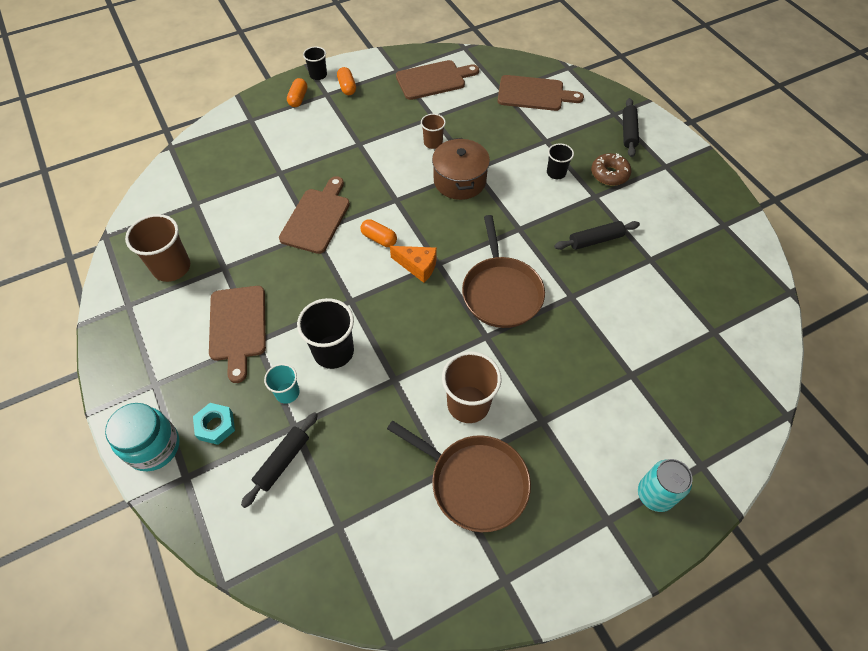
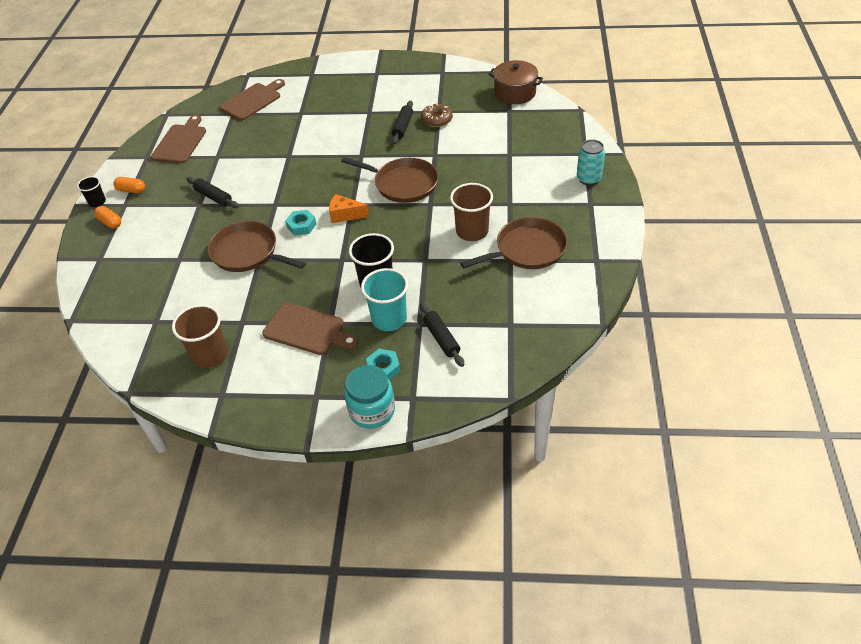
camera: 55 degrees left, 10 degrees down
turquoise cup [264,364,300,404] -> turquoise cup [361,268,408,331], size x1.75
brown cutting board [279,176,350,254] -> brown pan [208,221,306,272]
orange capsule [360,219,397,247] -> turquoise nut [285,210,316,236]
orange cheese [390,246,437,283] -> orange cheese turned 135 degrees counterclockwise [329,194,370,223]
brown cup [421,114,446,149] -> none
brown pot [432,138,490,200] -> brown pot moved to [488,60,543,104]
black cup [547,143,574,179] -> none
brown donut [591,153,631,186] -> brown donut moved to [421,104,453,127]
black rolling pin [622,98,639,157] -> black rolling pin moved to [186,177,239,208]

